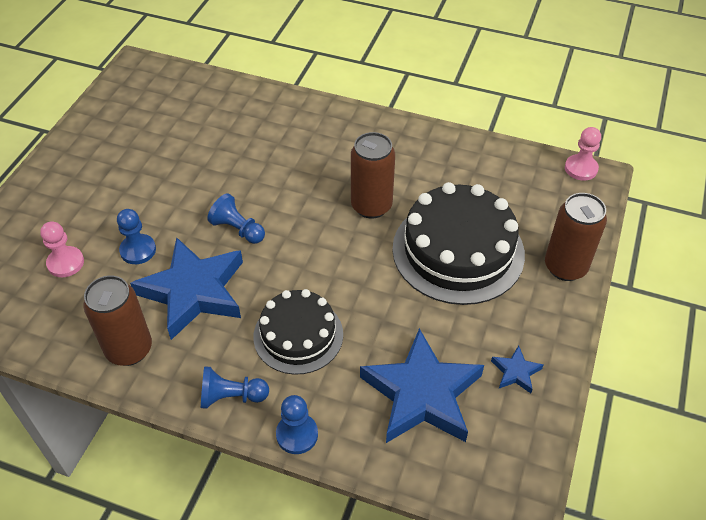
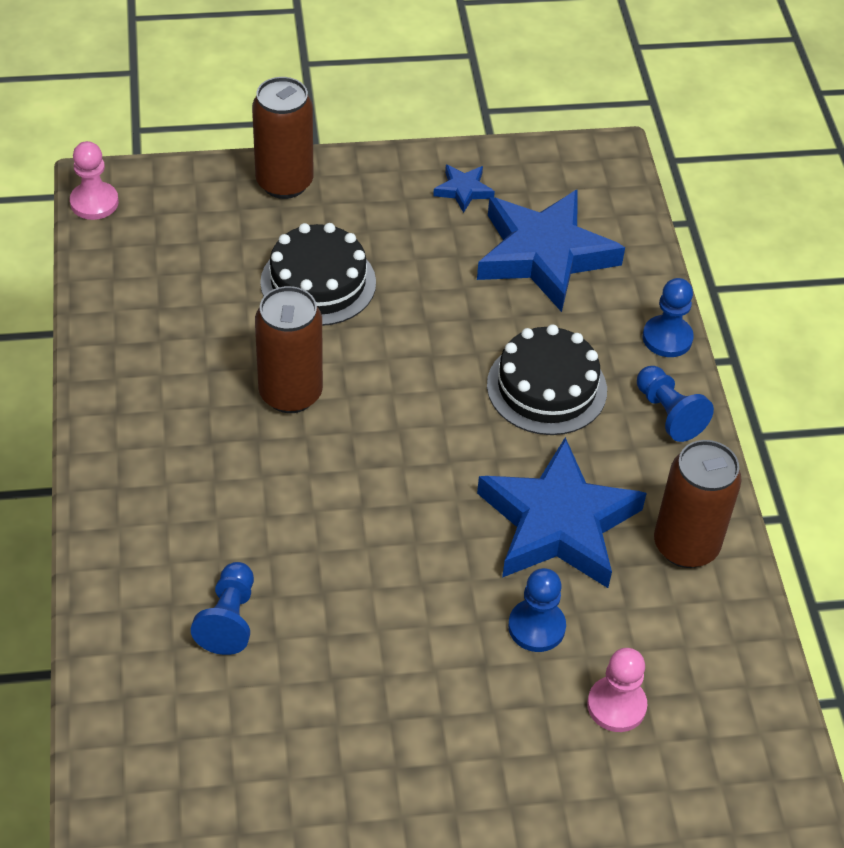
camera: 120 degrees left, 0 degrees up
blue pawn [207,193,265,244] -> blue pawn moved to [191,562,254,655]
black cake [392,182,525,305] -> black cake [260,223,376,326], size x0.63

